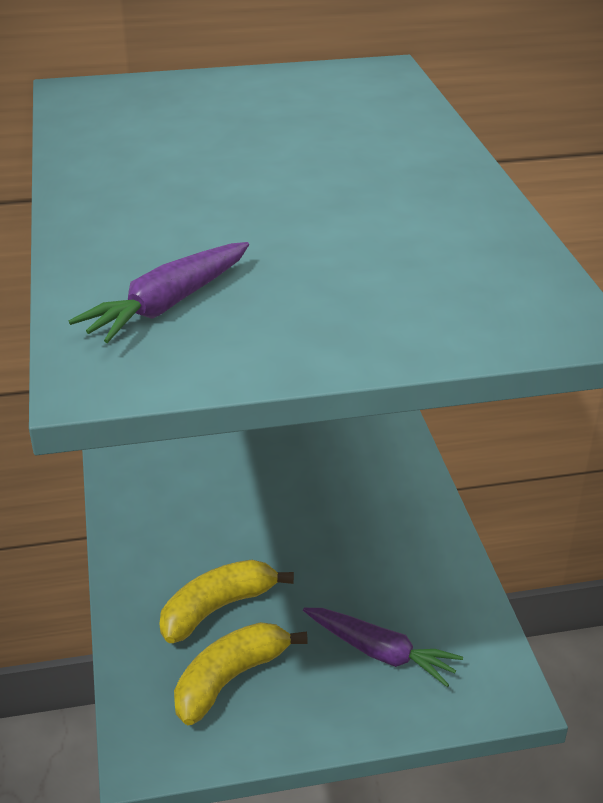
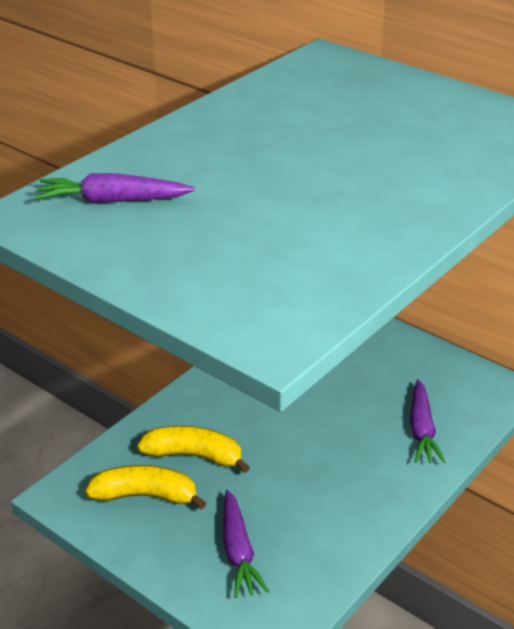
camera: 50 degrees right, 0 degrees up
none -> purple carrot [410,379,445,463]

